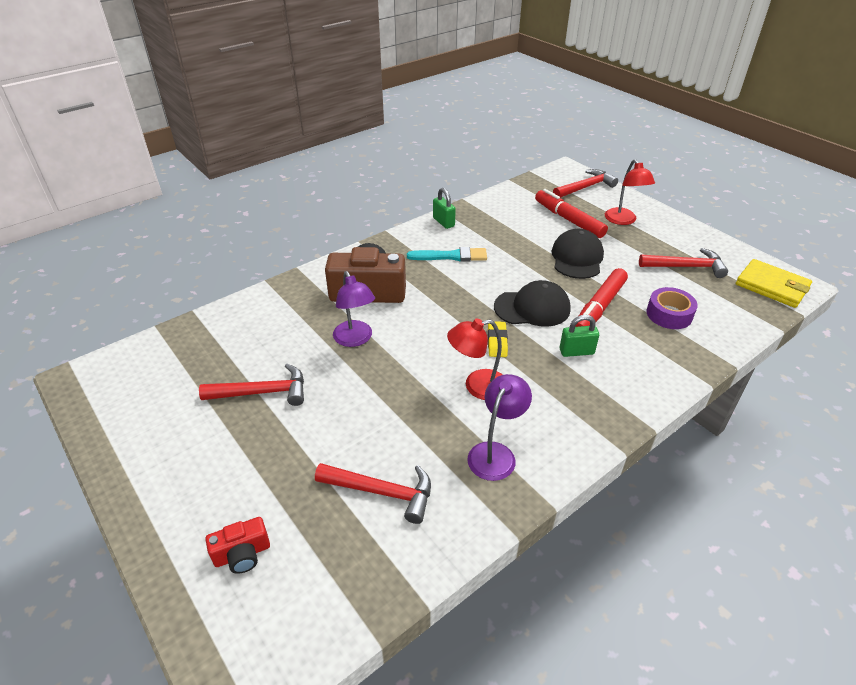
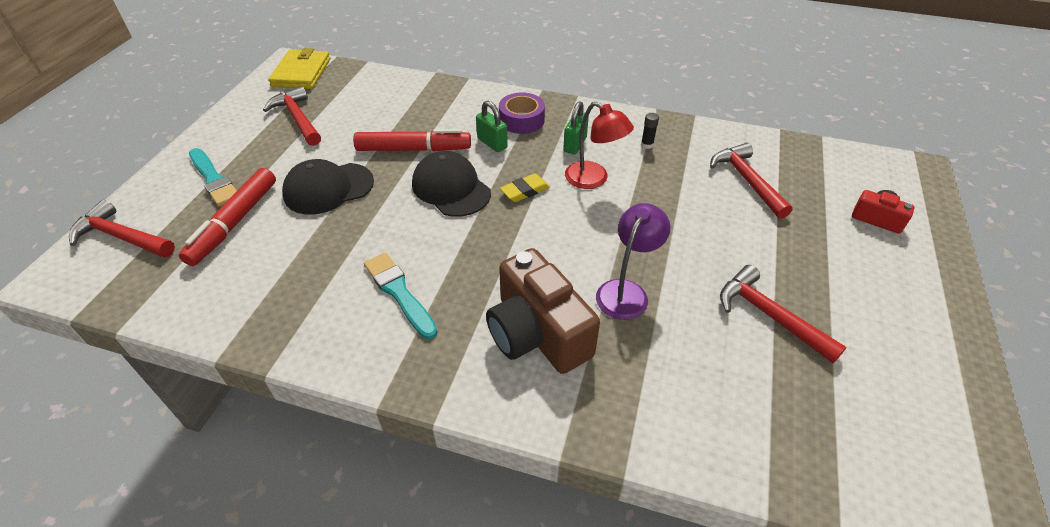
camera: 125 degrees left, 5 degrees up
green padlock [433,188,456,229] -> green padlock moved to [563,101,589,154]
purple lamp [467,374,532,481] -> black glue stick [641,113,659,149]
red lamp [605,159,655,225] -> turquoise brush [189,148,237,206]
purple tape [647,287,698,329] -> purple tape moved to [499,92,545,134]

